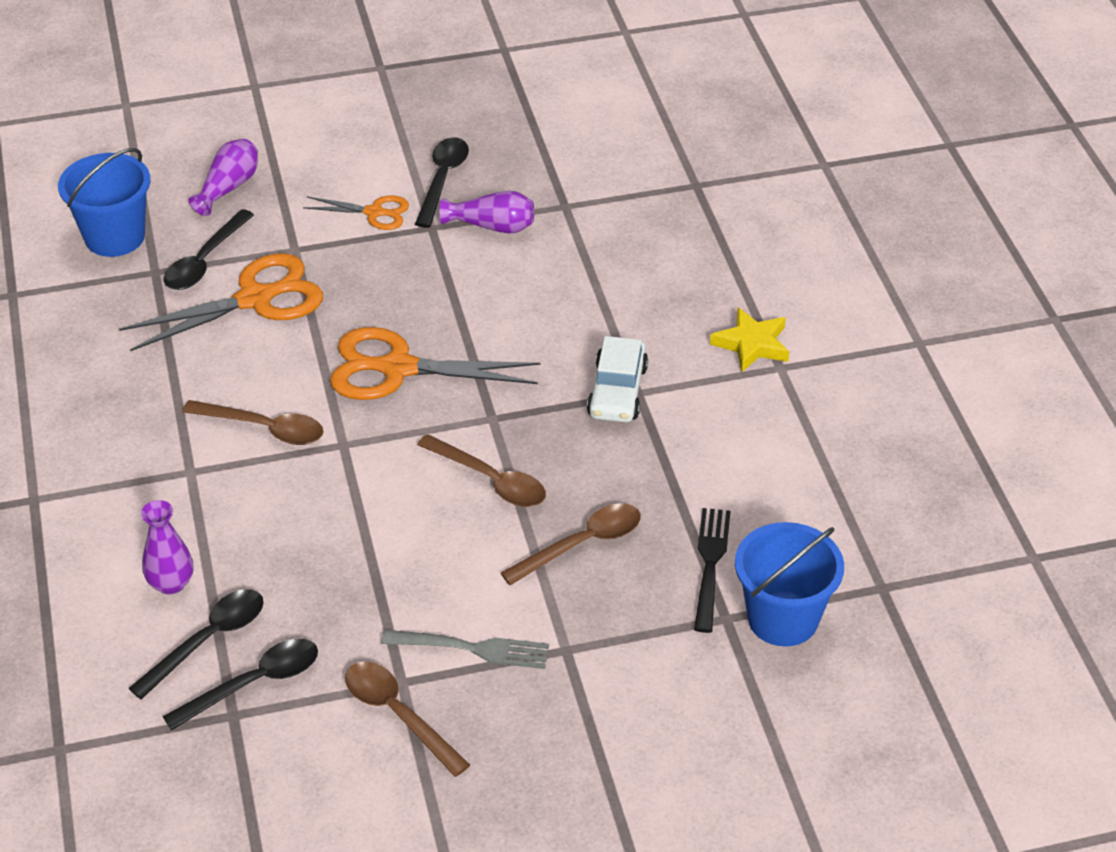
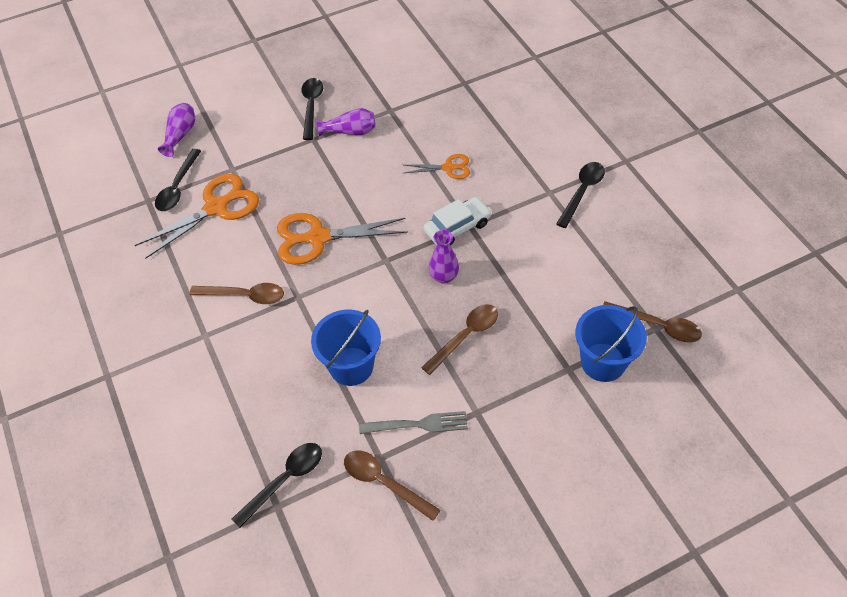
camera: 10 degrees left, 10 degrees up
blue bucket [58,148,150,257] -> blue bucket moved to [311,310,381,386]
black spoon [128,589,264,699] -> black spoon moved to [556,162,605,228]
purple vase [141,500,193,595] -> purple vase moved to [429,230,459,284]
orange scissors [303,196,409,230] -> orange scissors moved to [404,154,470,179]
brown spoon [417,434,546,507] -> brown spoon moved to [603,301,702,343]
white car [587,336,648,423] -> white car turned 120 degrees counterclockwise [424,197,492,246]
black fork [694,508,731,633] -> none
yellow star [710,307,789,373] -> none

